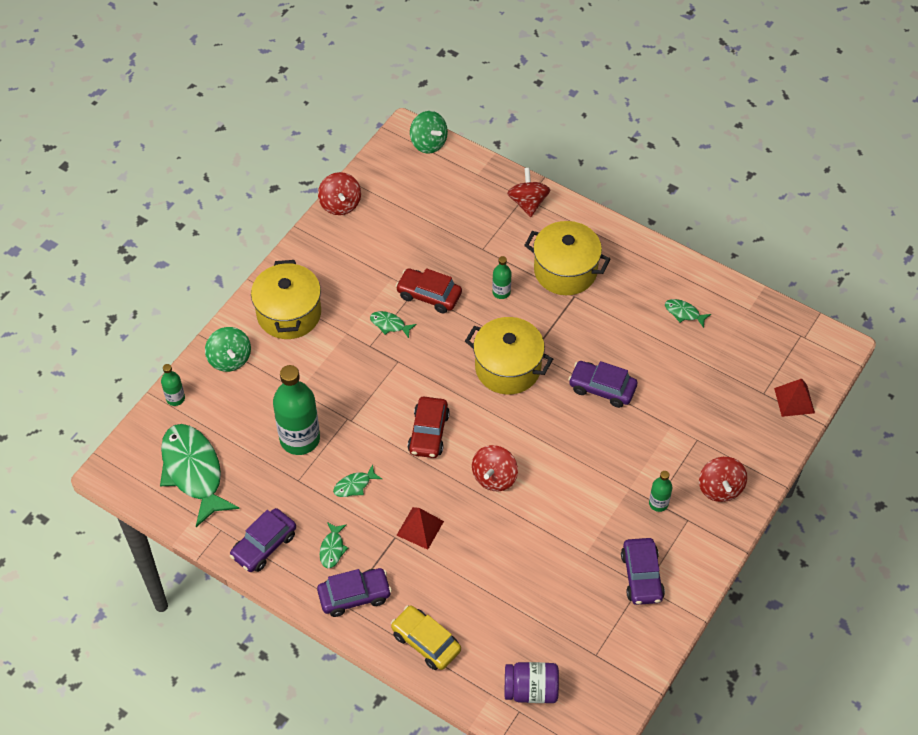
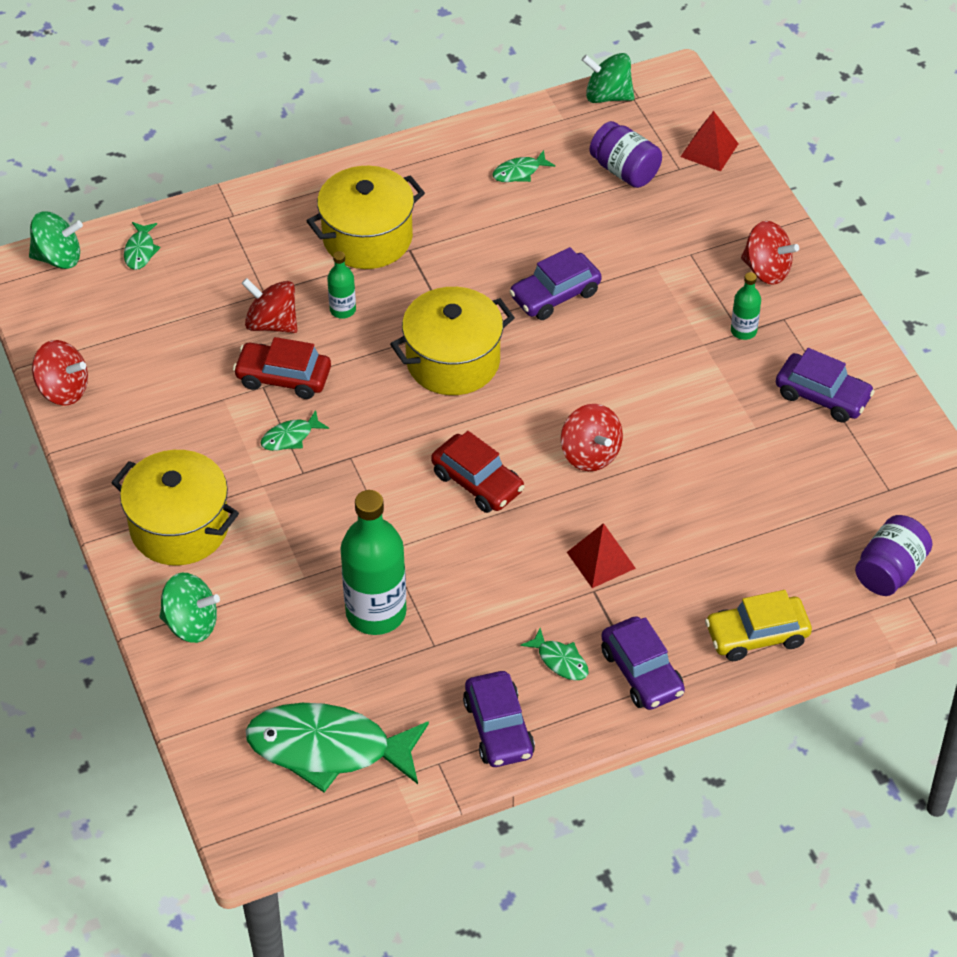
camera: 55 degrees left, 5 degrees down
green bottle [161,364,185,406] -> none
purple car [317,568,392,617] -> purple car turned 135 degrees clockwise [601,616,685,710]
green fish [333,464,382,497] -> green fish moved to [124,222,161,270]
red car [396,268,462,313] -> red car turned 45 degrees clockwise [233,337,331,399]
red spinning top [507,168,550,217] -> red spinning top moved to [242,278,297,333]
none -> green spinning top [582,53,634,103]
none -> purple jar [589,121,662,188]

